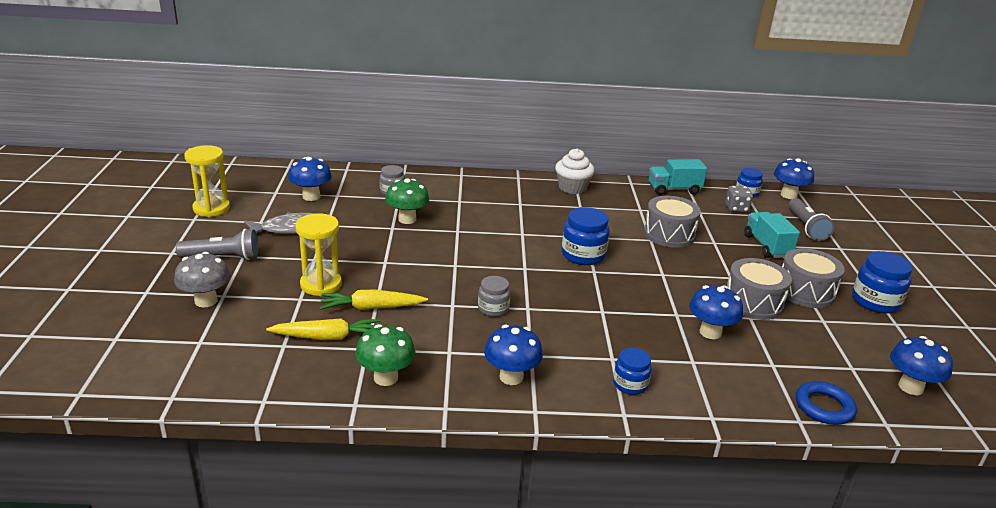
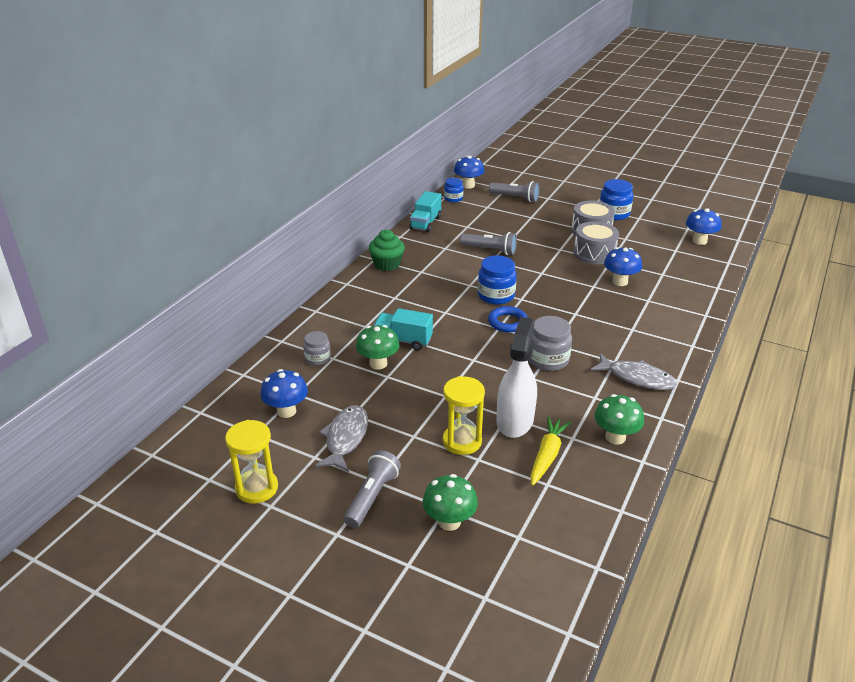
camera: 60 degrees left, 5 degrees up
grey mushroom [174,252,230,307] -> green mushroom [423,474,478,531]
yellow carrot [320,290,428,310] -> white spray bottle [497,317,537,438]
grey jar [478,276,510,317] -> grey jar [529,316,572,371], size x1.61
blue mushroom [484,325,543,385] -> grey fish [590,353,677,390]
white cupcake [555,148,595,194] -> green cupcake [369,230,405,271]
blue jar [613,348,652,395] -> none
grey drum [644,196,701,248] -> grey flashlight [460,232,517,255]
grey dice [725,186,753,212] -> none
turquoise truck [744,212,800,258] -> turquoise truck moved to [374,308,433,351]
blue ring [796,381,857,425] -> blue ring moved to [488,306,528,332]

